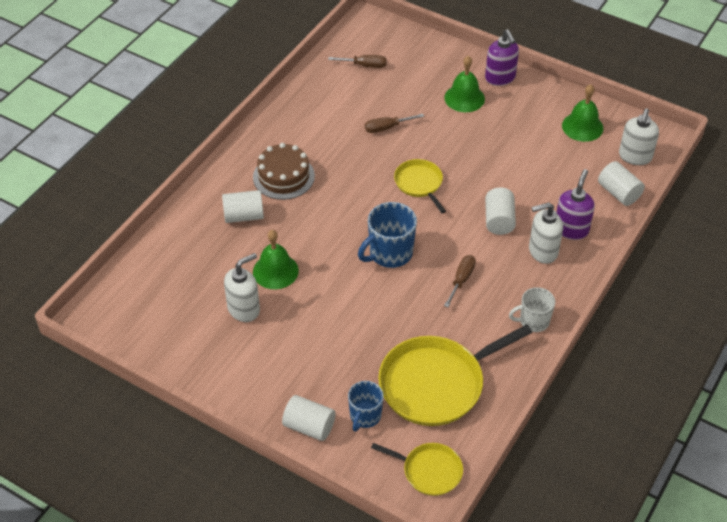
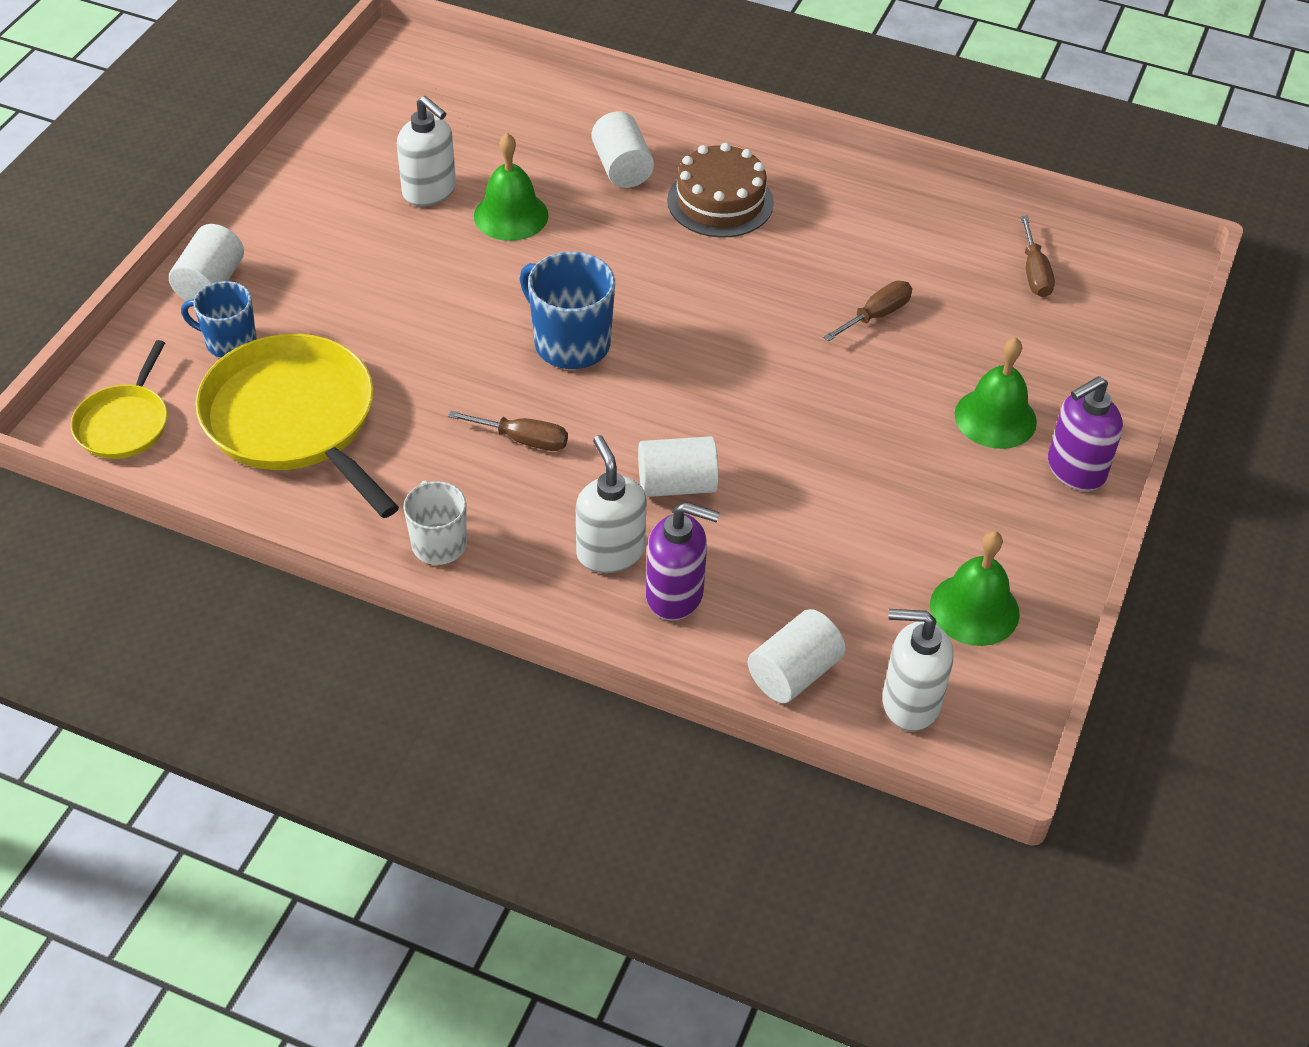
camera: 80 degrees right, 0 degrees up
brown screwdriver [365,114,424,133] -> brown screwdriver turned 75 degrees clockwise [823,281,912,342]
yellow pan [394,159,446,213] -> none

